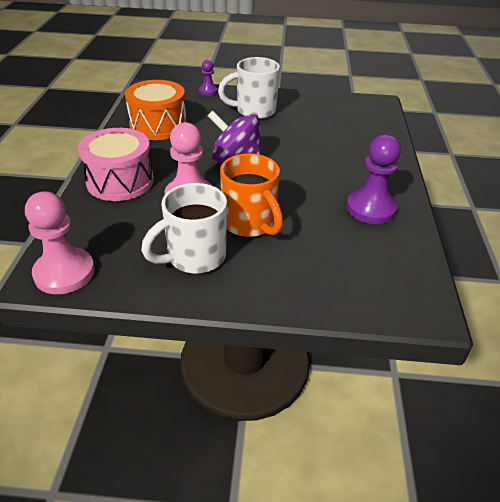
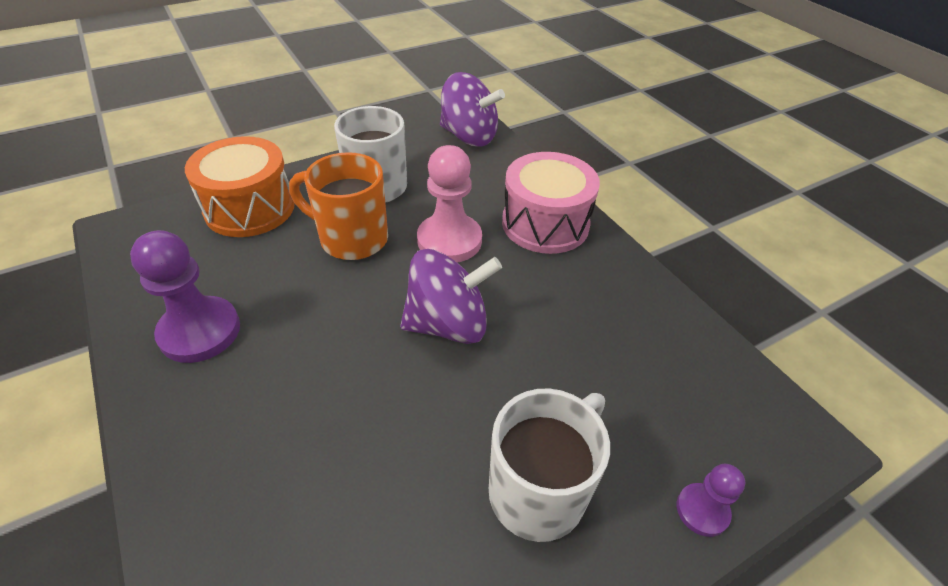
camera: 145 degrees right, 5 degrees up
pink pawn [25,191,95,294] -> purple spinning top [440,72,505,147]
orange drum [125,80,186,140] -> orange drum moved to [185,136,295,237]

